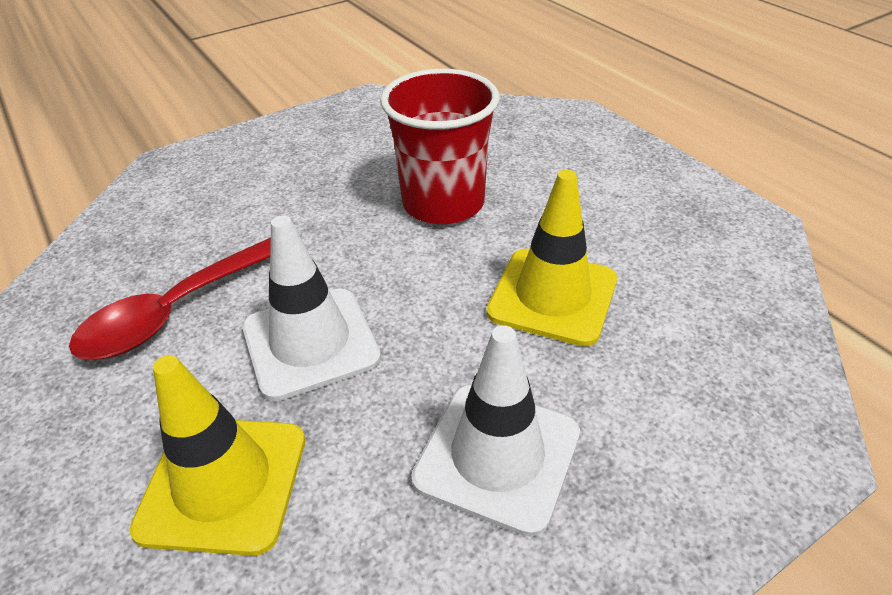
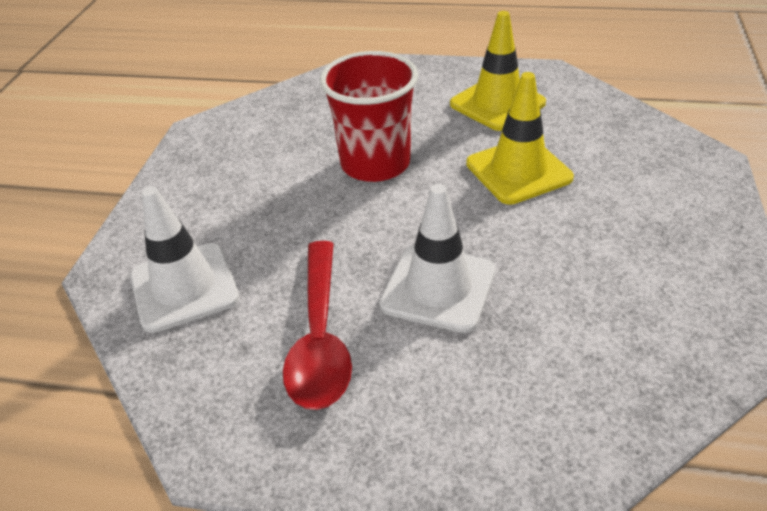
camera: 45 degrees left, 0 degrees up
yellow traffic cone [130,355,305,556] -> yellow traffic cone moved to [450,11,546,131]
white traffic cone [411,325,580,537] -> white traffic cone moved to [130,186,240,333]

